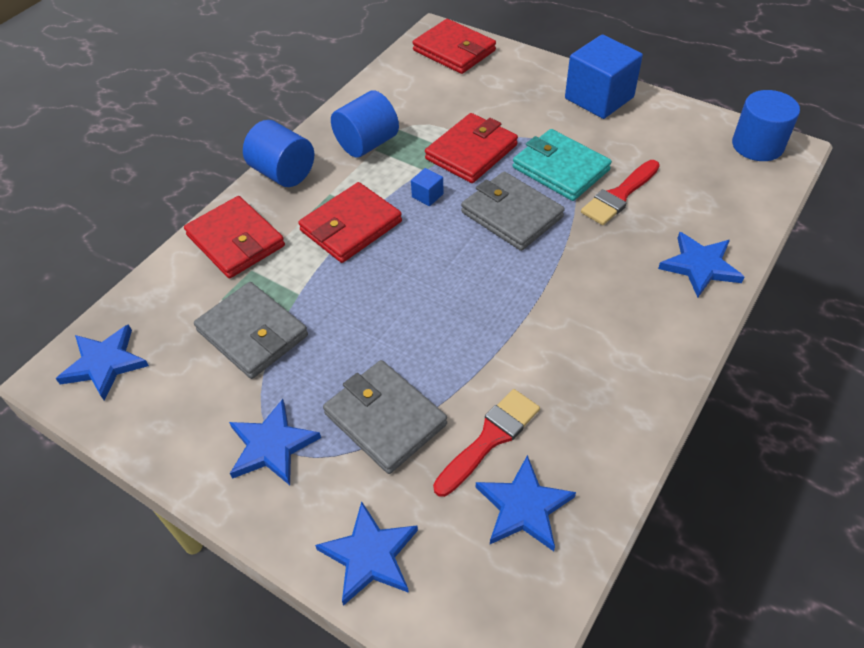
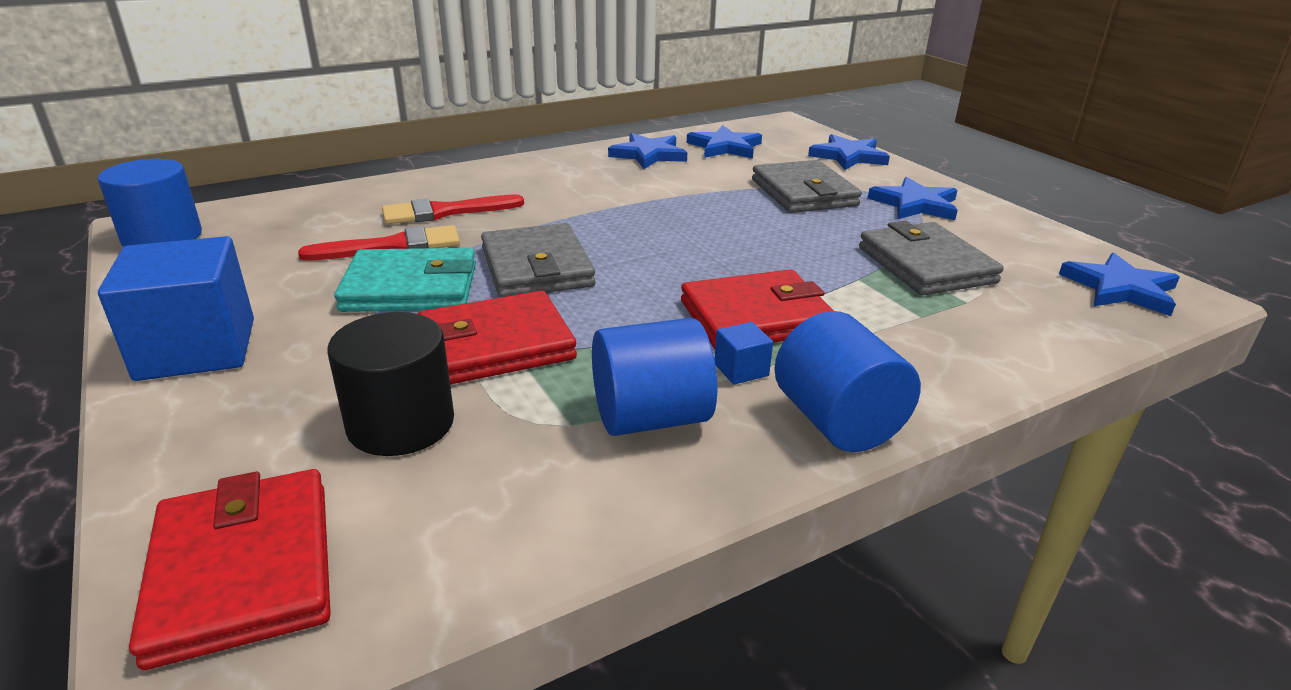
camera: 155 degrees left, 20 degrees down
red wallet [184,196,285,278] -> none
blue cube [411,168,444,206] -> blue cube moved to [714,322,773,384]
red brush [433,389,540,497] -> red brush moved to [382,194,524,224]
turquoise wallet [513,129,612,201] -> turquoise wallet turned 75 degrees counterclockwise [334,248,476,312]
blue star [658,232,744,298] -> blue star moved to [608,133,687,169]
none -> black cylinder [328,312,454,456]

